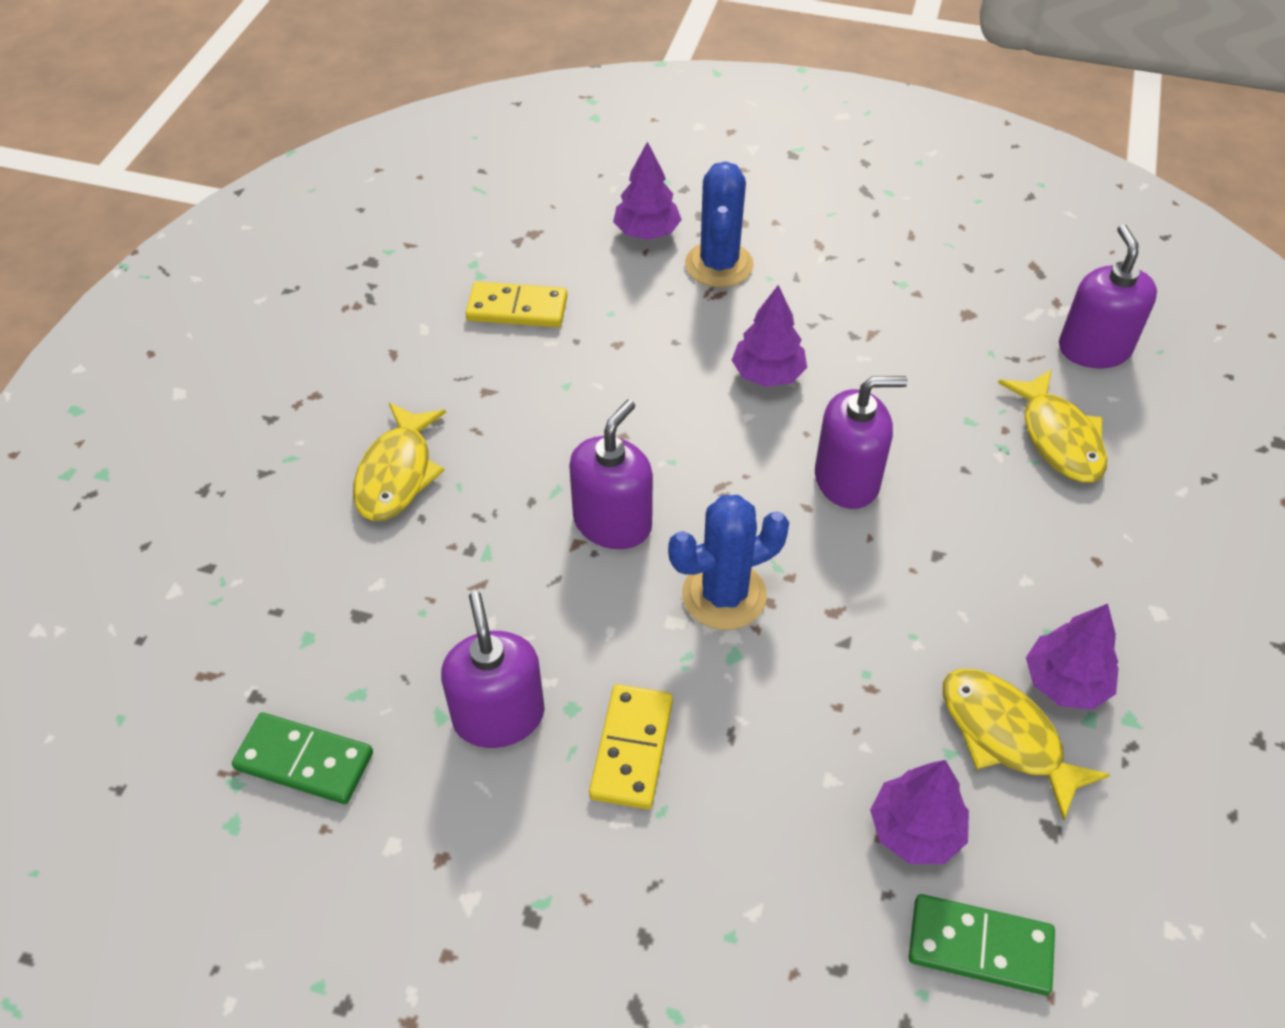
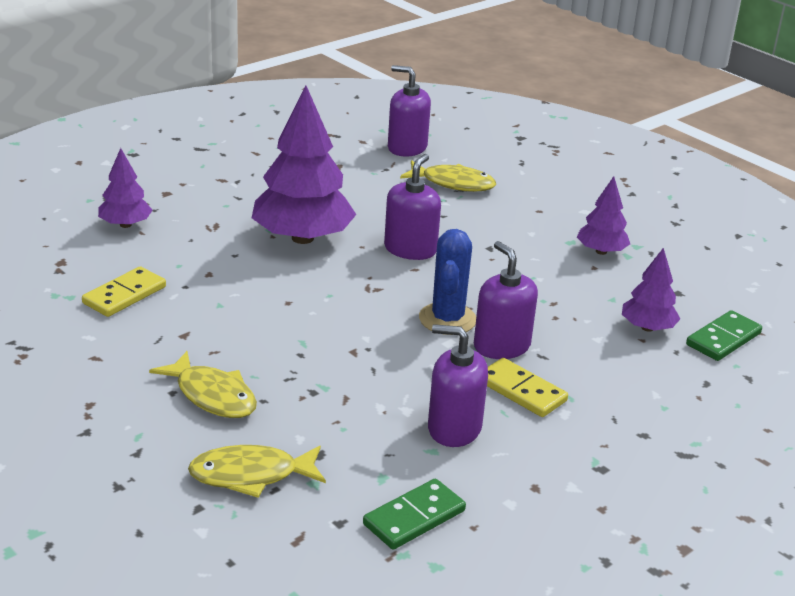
camera: 60 degrees left, 20 degrees down
purple soap dispenser [569,400,653,549] -> purple soap dispenser moved to [474,241,538,359]
blue cactus [685,161,754,287] -> none
purple tree [732,285,807,387] -> purple tree [252,85,357,244], size x1.92
yellow fish [943,669,1111,821] -> yellow fish moved to [188,445,326,498]

